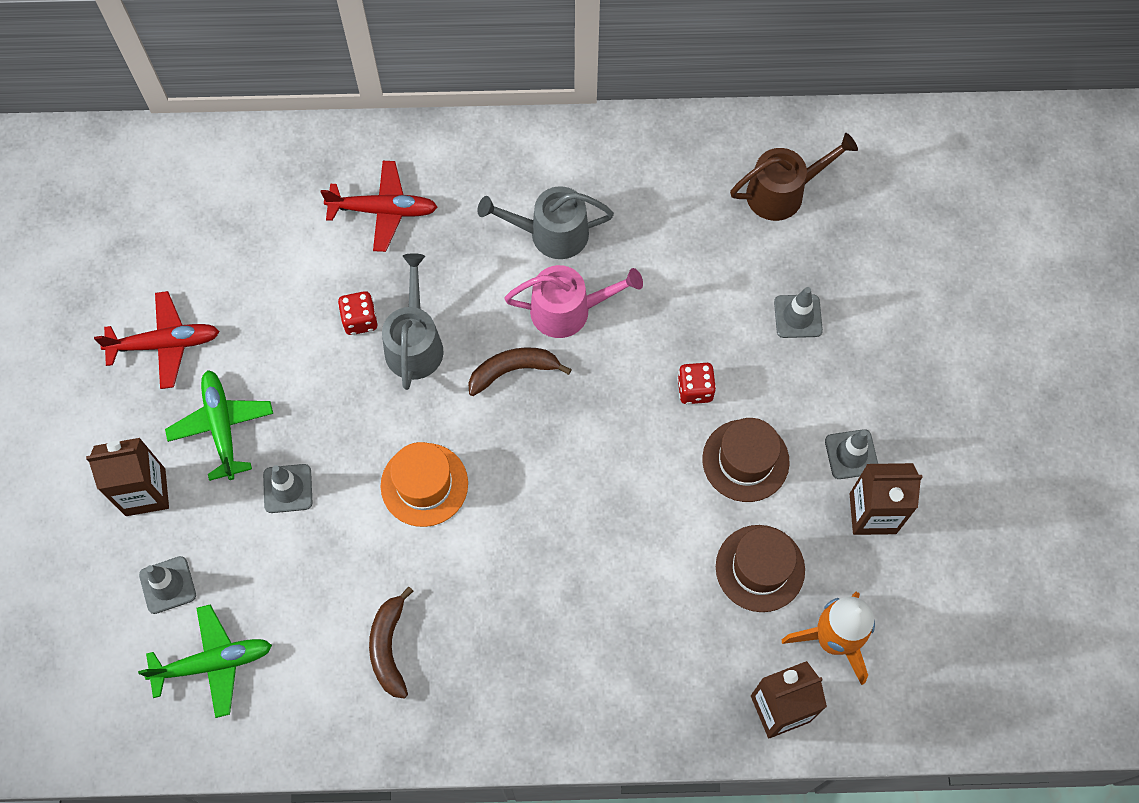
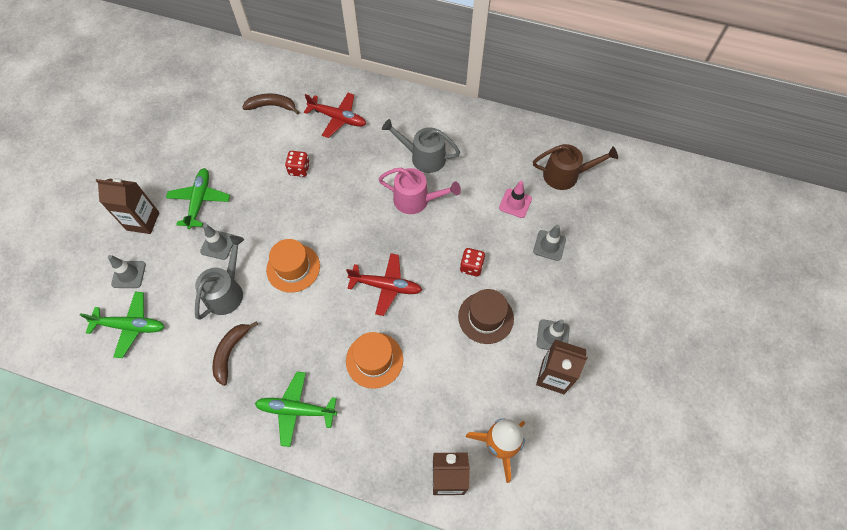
camera: 20 degrees right, 5 degrees down
red plane [94,291,220,389] -> red plane moved to [346,253,422,316]
grey watering can [382,253,444,390] -> grey watering can moved to [195,235,244,320]
brown banana [468,347,572,396] -> brown banana moved to [242,93,300,115]
brown hat [716,525,805,612] -> none
none -> green plane [255,372,337,447]
none -> orange hat [346,332,403,389]
none -> pink traffic cone [499,181,532,218]

